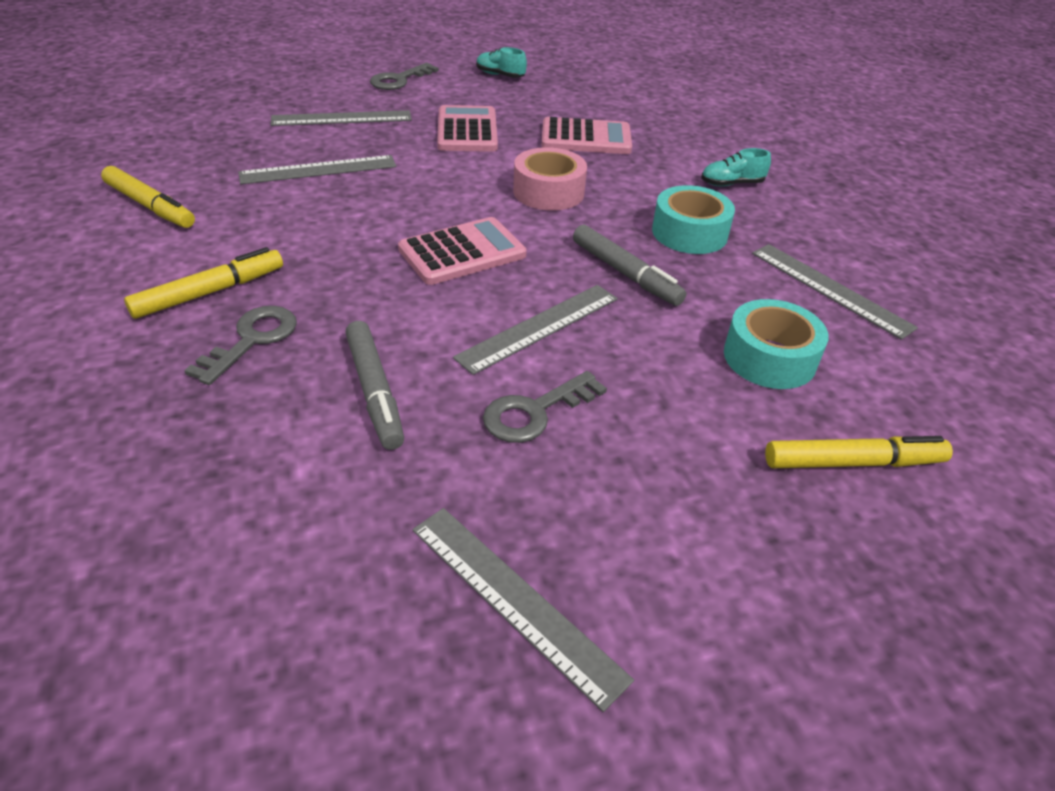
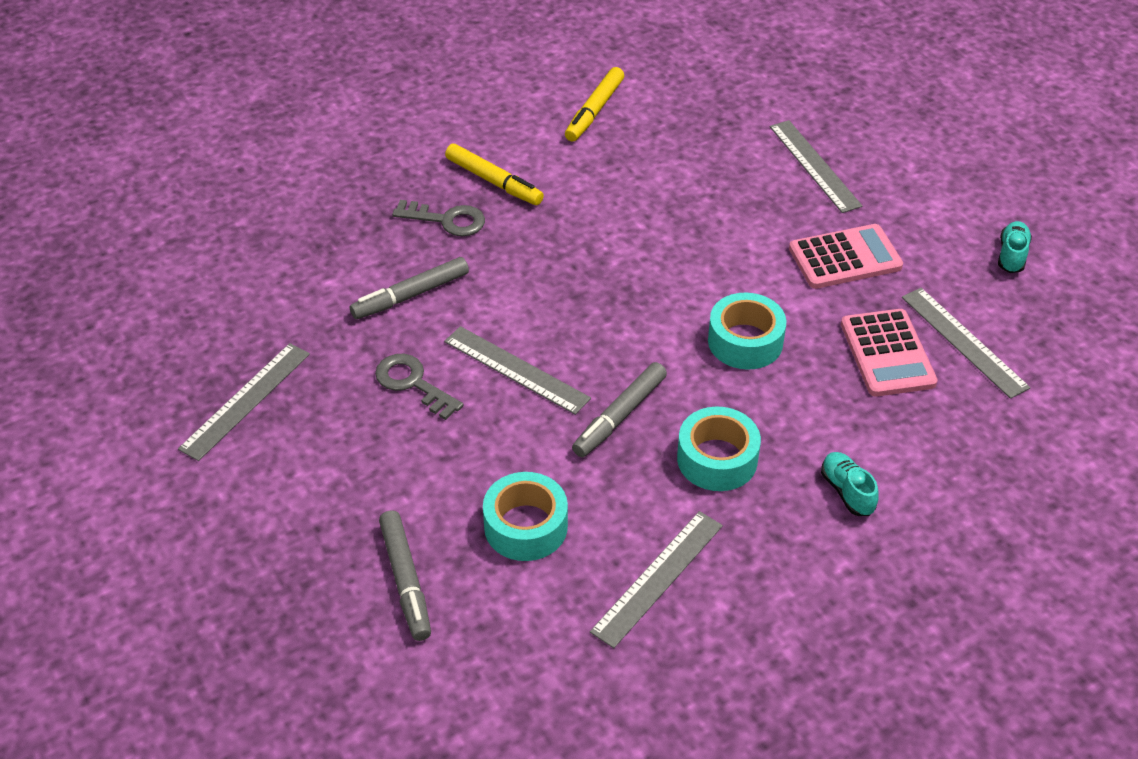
camera: 80 degrees right, 5 degrees up
grey ruler [238,155,396,184] -> grey ruler moved to [902,288,1031,399]
grey key [370,63,439,90] -> none
pink calculator [398,217,527,285] -> none
pink tape [513,147,587,211] -> turquoise tape [708,293,786,369]
yellow marker [765,436,953,468] -> grey marker [379,510,431,641]

